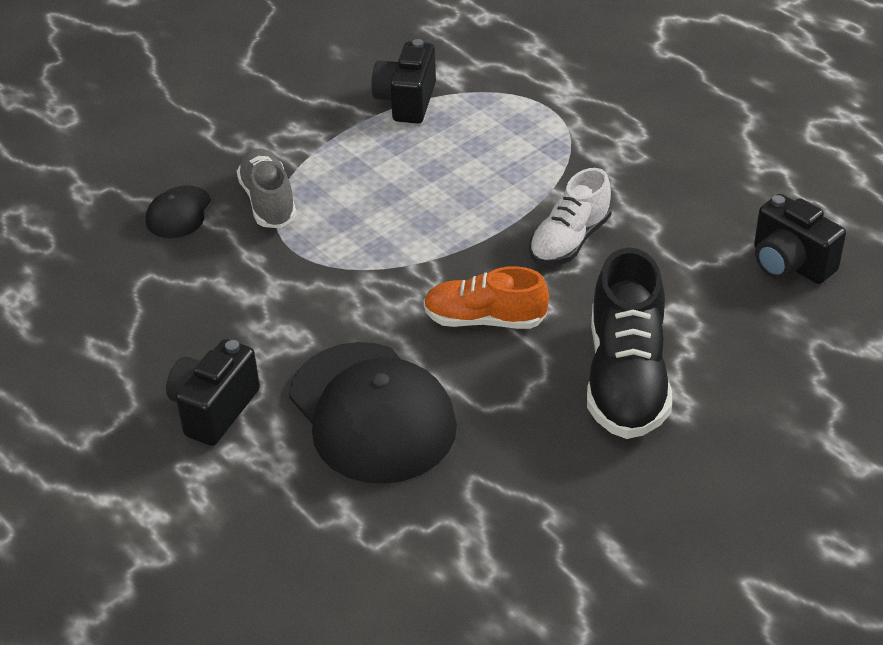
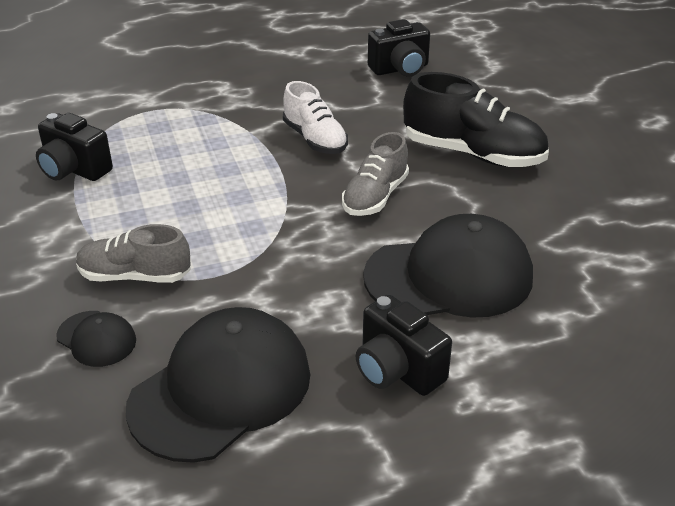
camera: 70 degrees left, 5 degrees down
orange shoe [424,266,549,329] -> grey shoe [342,132,409,216]
none -> black cap [126,307,310,463]

